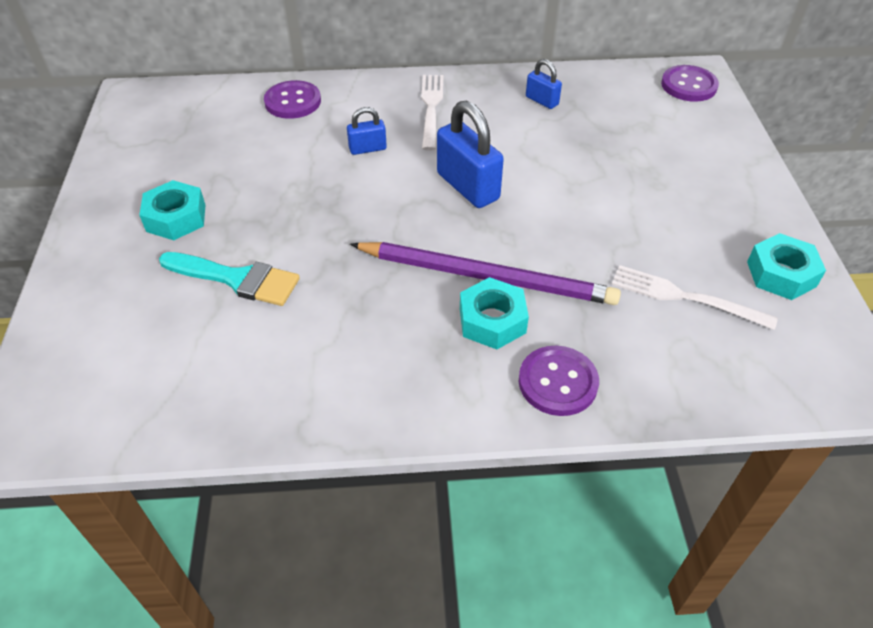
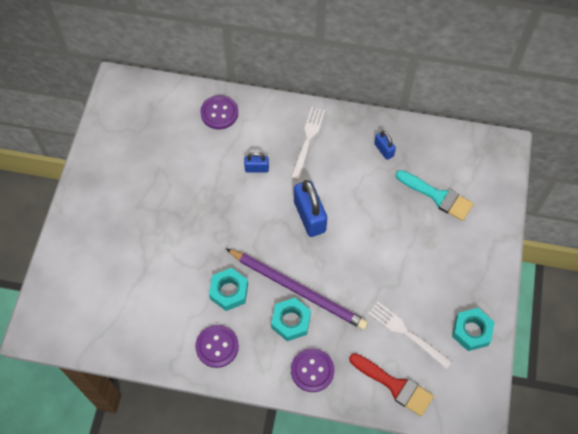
camera: 15 degrees right, 15 degrees up
turquoise nut [139,180,205,240] -> turquoise nut moved to [209,268,248,311]
turquoise brush [159,252,300,306] -> turquoise brush moved to [396,170,474,221]
purple button [661,65,719,102] -> purple button moved to [195,325,239,368]
none -> red brush [349,353,434,416]

